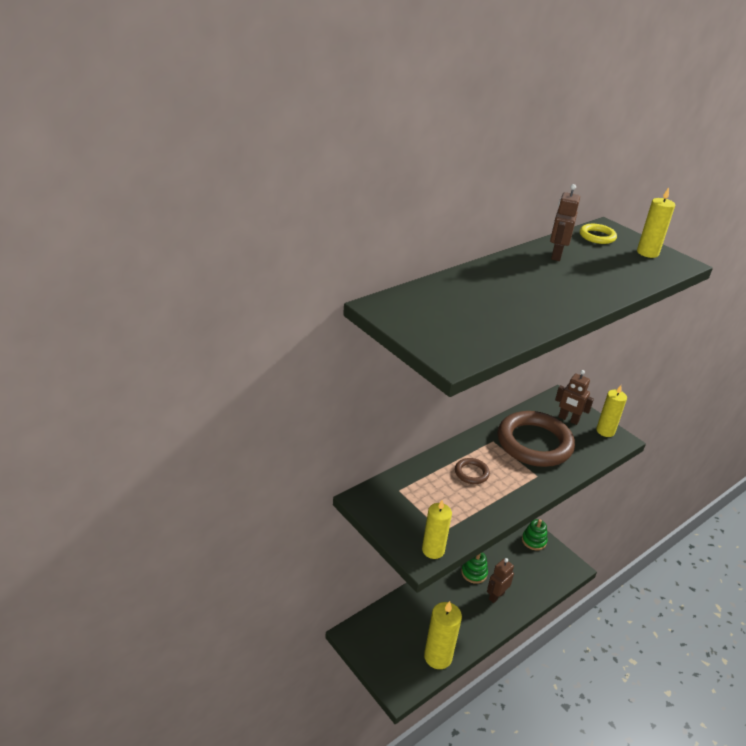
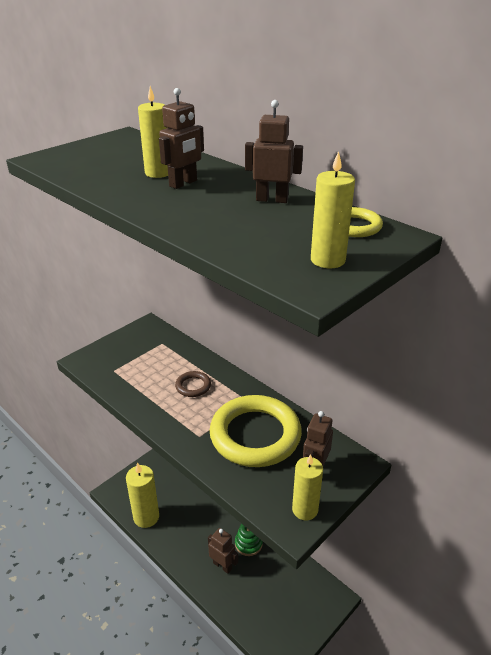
camera: 85 degrees right, 0 degrees up
yellow candle [422,500,452,559] -> yellow candle moved to [138,86,168,178]
brown ring [498,411,575,467] -> yellow ring [210,395,302,467]
green stacking toy [522,519,548,551] -> none
none -> brown robot [159,88,204,189]

